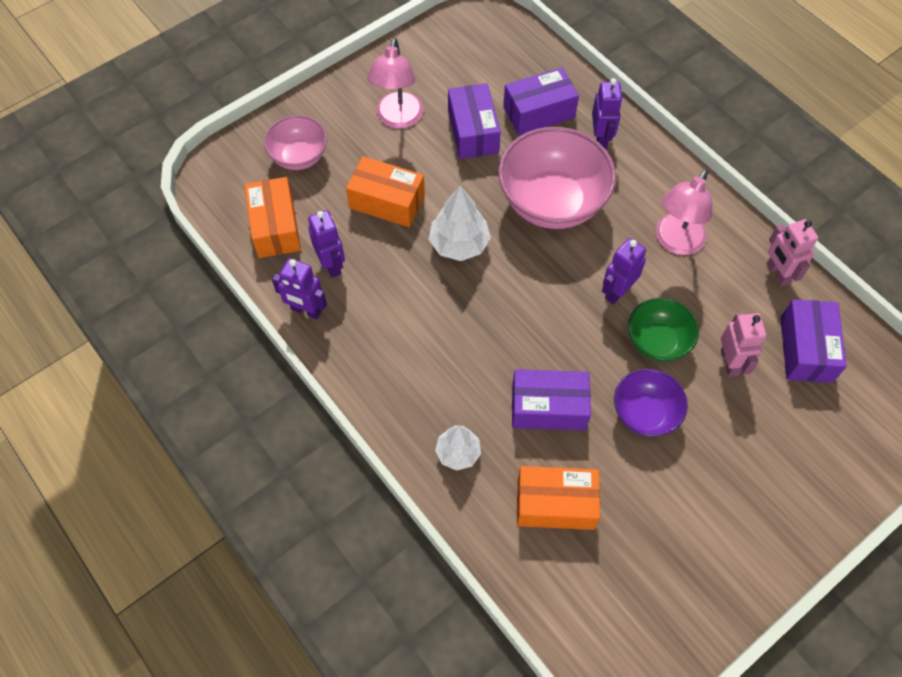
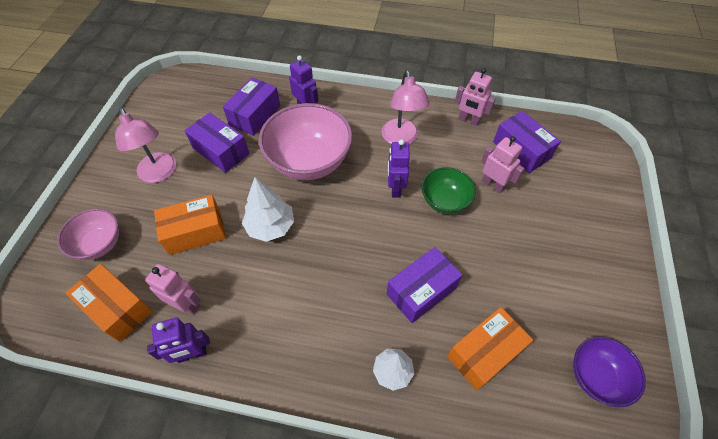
camera: 40 degrees left, 5 degrees down
purple robot [308,210,345,278] -> pink robot [145,264,201,314]
purple bowl [614,369,688,437] -> purple bowl moved to [573,337,646,407]

